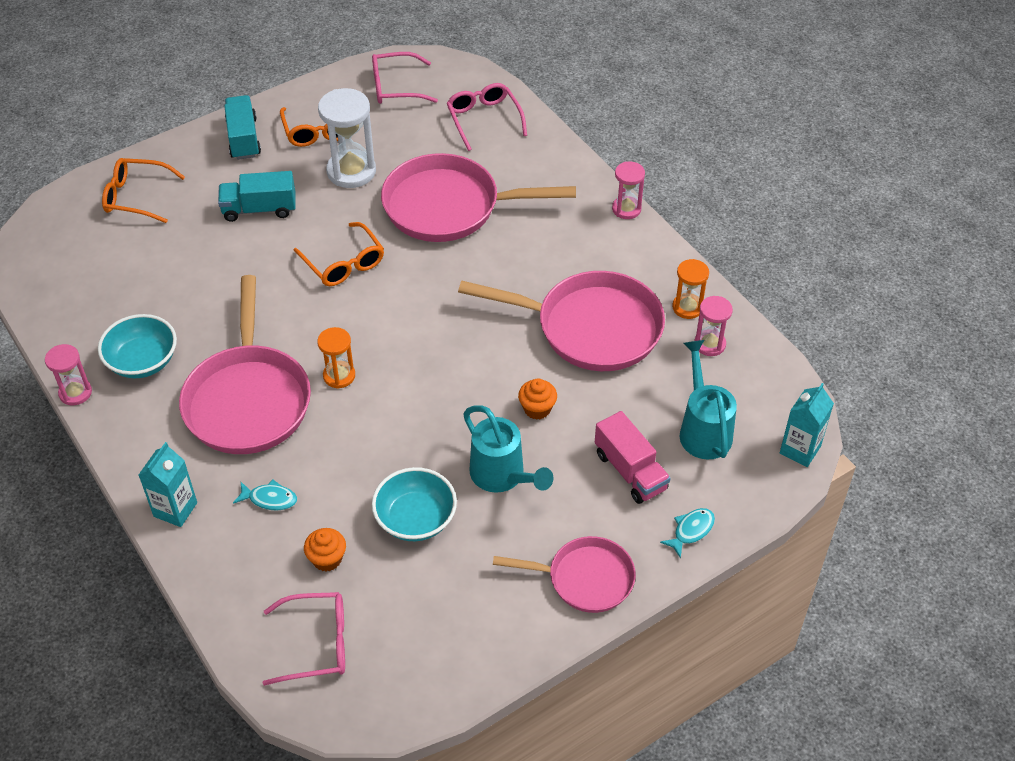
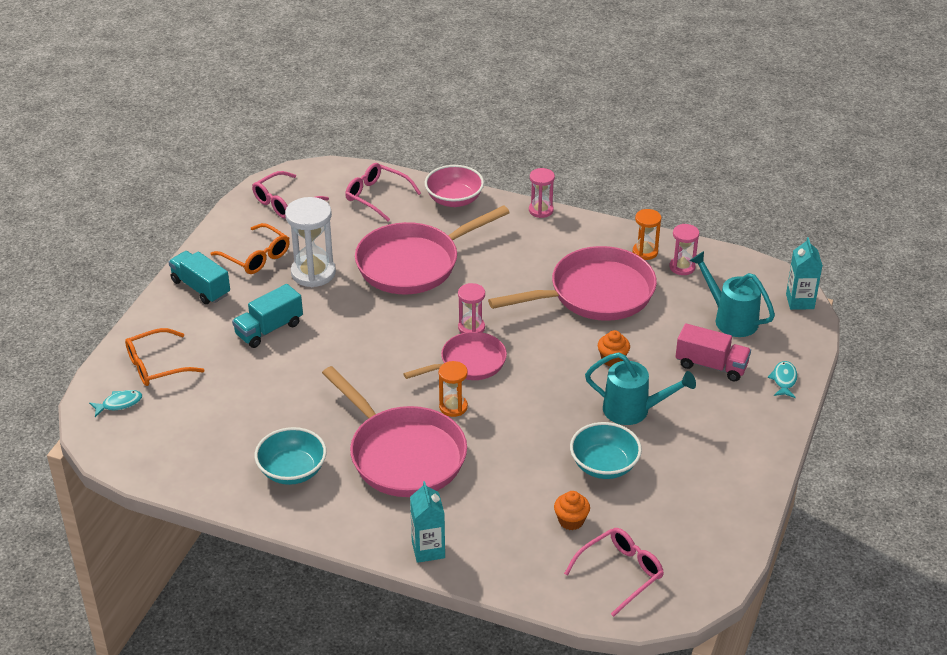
camera: 35 degrees left, 10 degrees down
pink hourglass [45,344,92,405] -> pink hourglass moved to [458,283,485,333]
turquoise fish [233,480,297,511] -> turquoise fish moved to [89,390,142,417]
orange glasses [294,222,384,286] -> none
pink pan [493,536,636,613] -> pink pan moved to [403,332,507,380]
none -> pink bowl [425,165,484,207]

